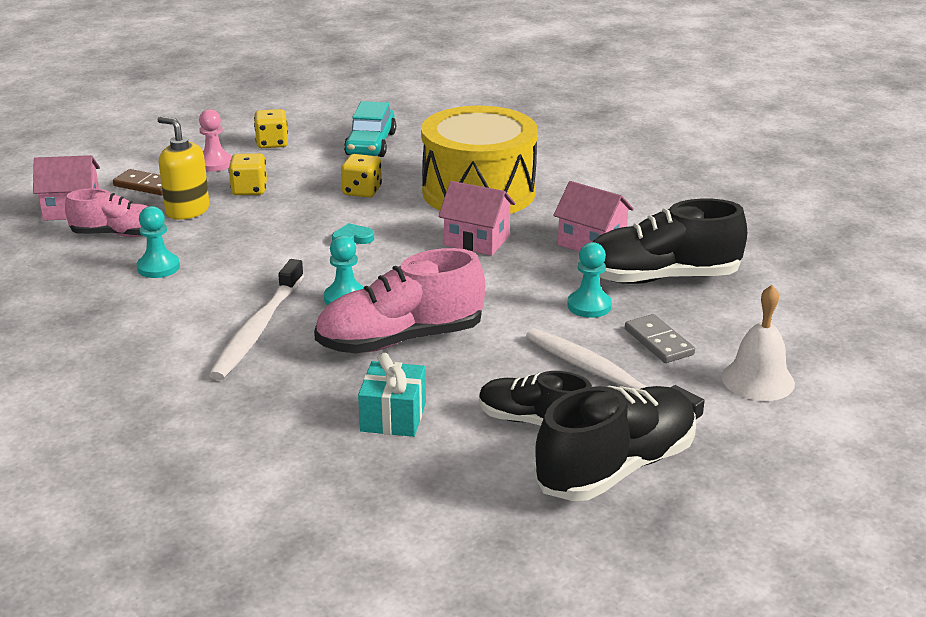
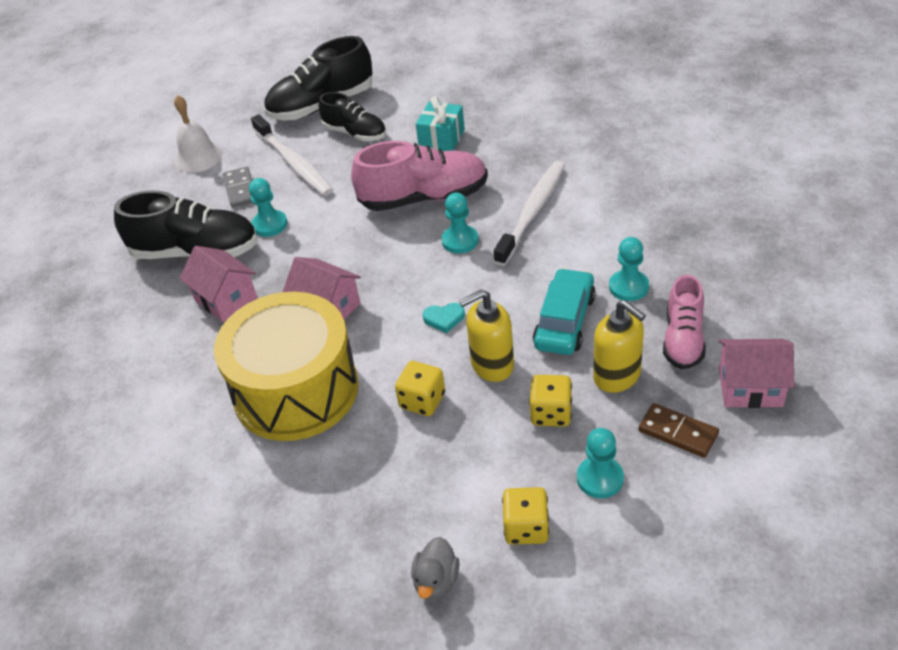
camera: 165 degrees left, 15 degrees up
pink shoe [65,188,149,237] -> pink shoe turned 90 degrees counterclockwise [663,275,706,369]
pink pawn [199,109,232,171] -> turquoise pawn [577,428,624,498]
turquoise car [344,101,396,157] -> turquoise car moved to [533,268,596,355]
none -> grey duck [411,537,459,600]
none -> yellow soap dispenser [459,289,514,382]

